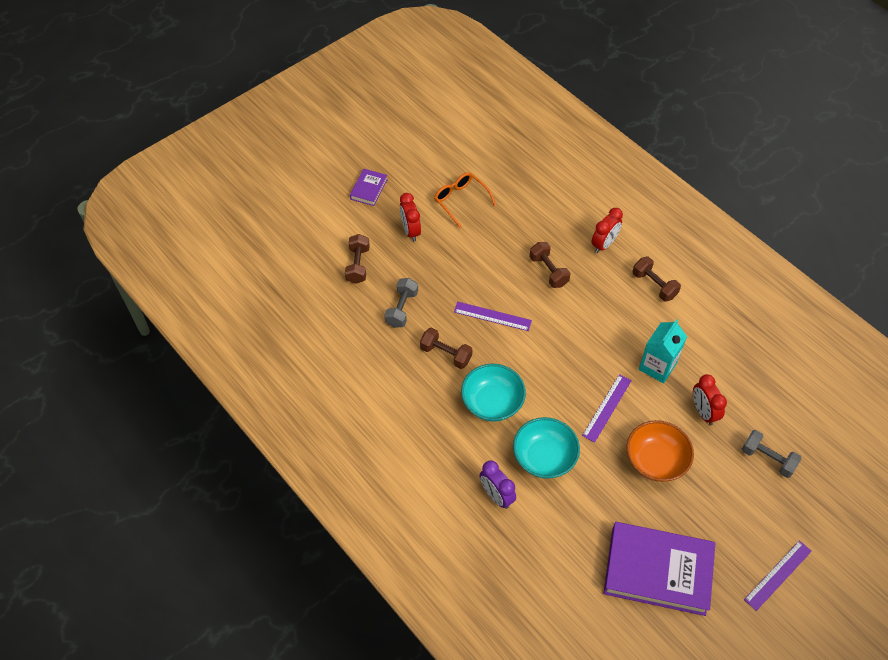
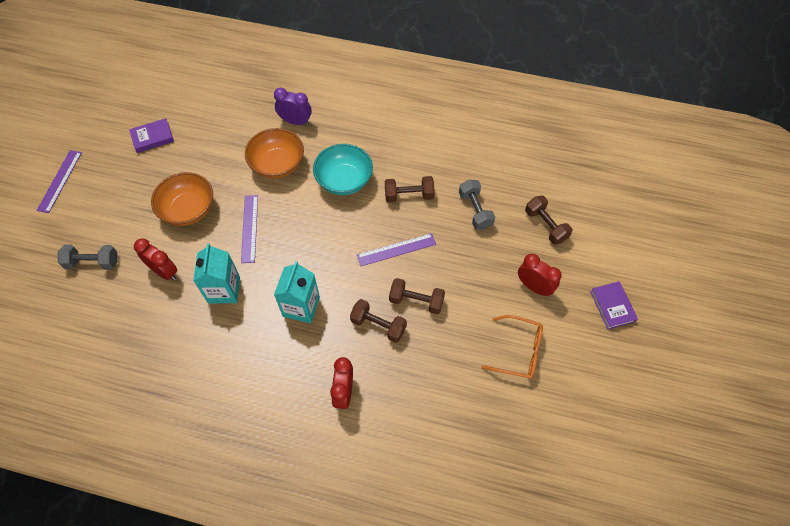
camera: 145 degrees right, 5 degrees up
turquoise bowl [513,417,580,479] -> orange bowl [245,128,304,178]
purple book [603,522,716,616] -> purple book [129,118,174,153], size x0.46
brown dumbbell [632,257,681,302] -> brown dumbbell moved to [389,278,445,314]
none -> turquoise carton [274,261,320,323]

